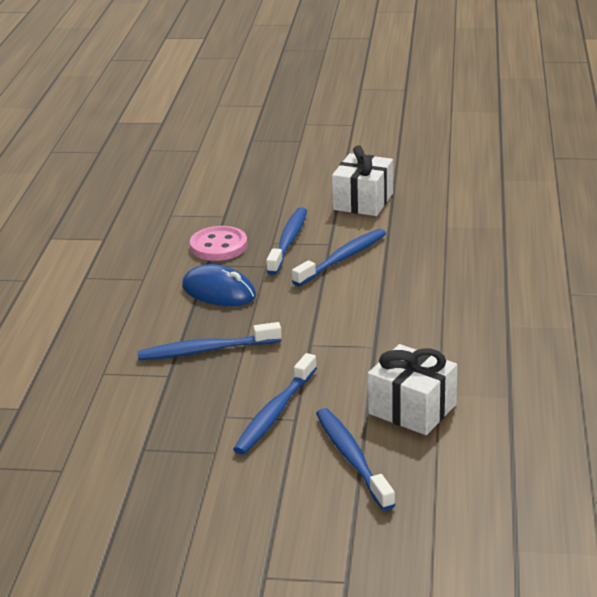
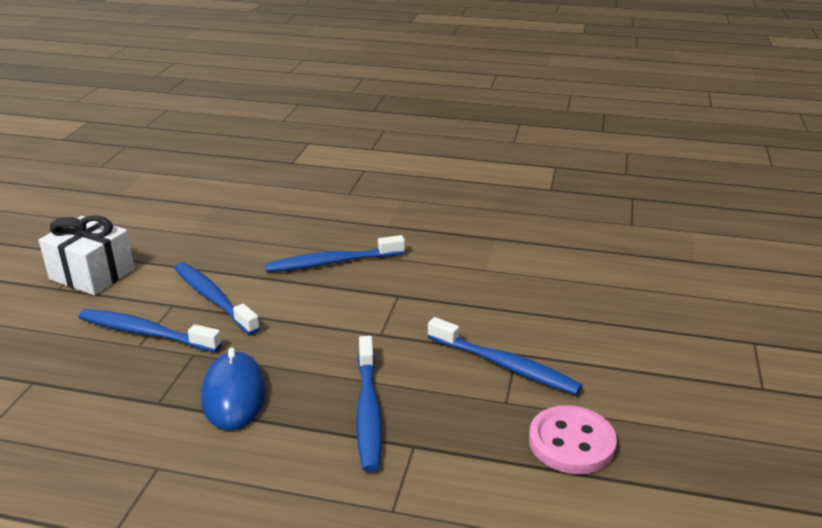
camera: 85 degrees left, 0 degrees up
blue mouse [182,264,256,306] -> blue mouse turned 45 degrees counterclockwise [201,347,266,431]
pink button [190,226,247,261] -> pink button moved to [529,405,617,474]
blue toothbrush [316,408,395,511] -> blue toothbrush moved to [265,235,405,272]
white gift [367,344,458,435] -> none

